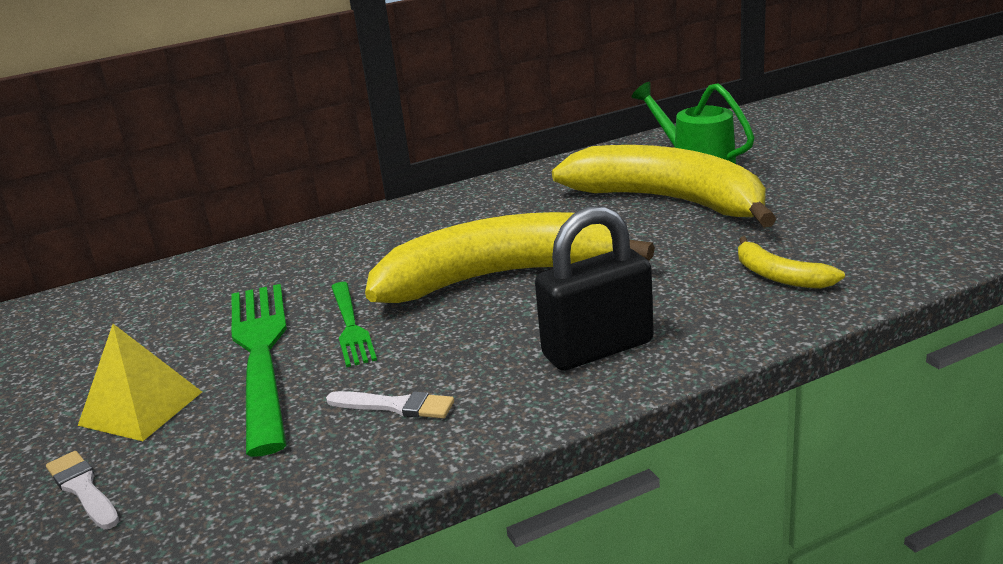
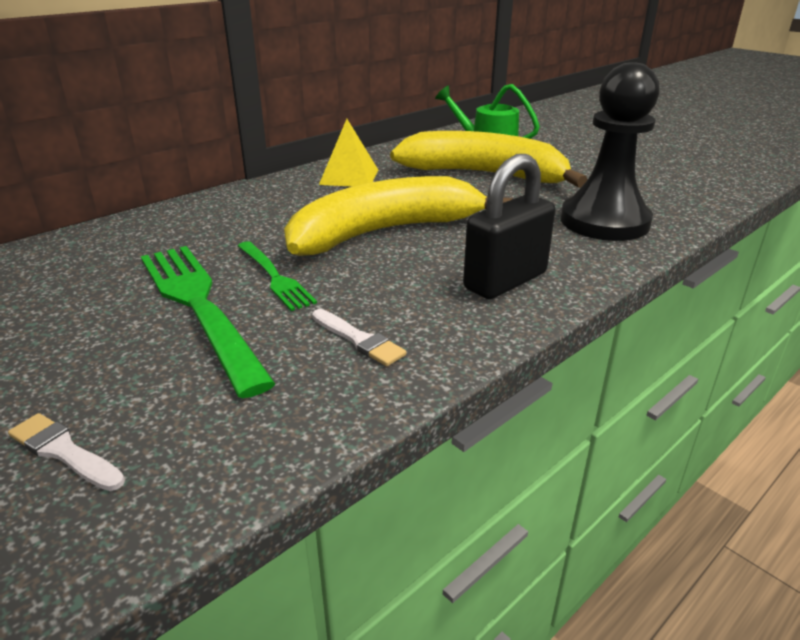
camera: 20 degrees left, 5 degrees up
yellow pyramid [78,324,202,441] -> yellow pyramid moved to [319,119,378,187]
white brush [326,391,454,418] -> white brush turned 45 degrees clockwise [312,309,406,366]
yellow banana [738,236,845,289] -> black pawn [561,62,660,241]

